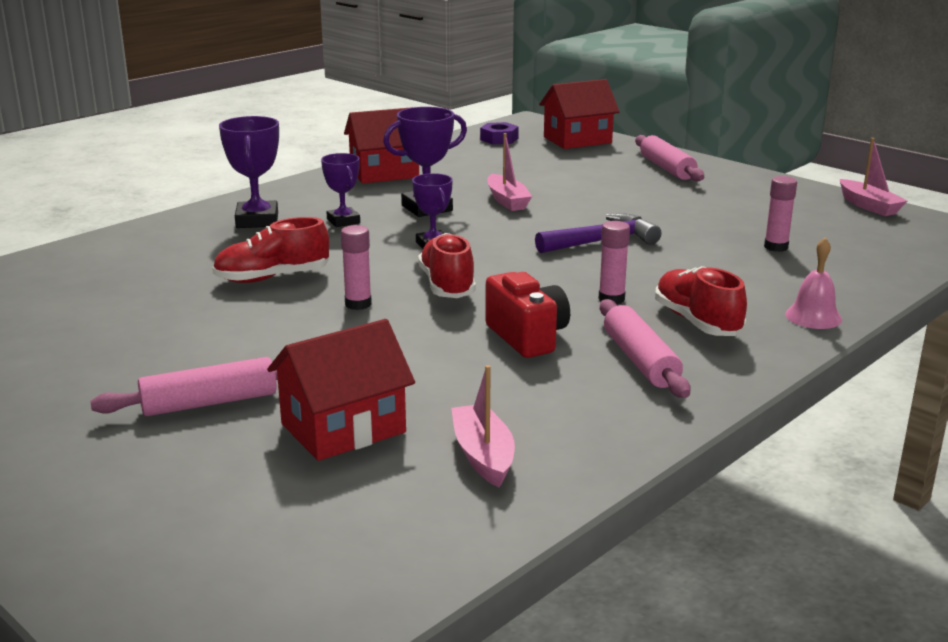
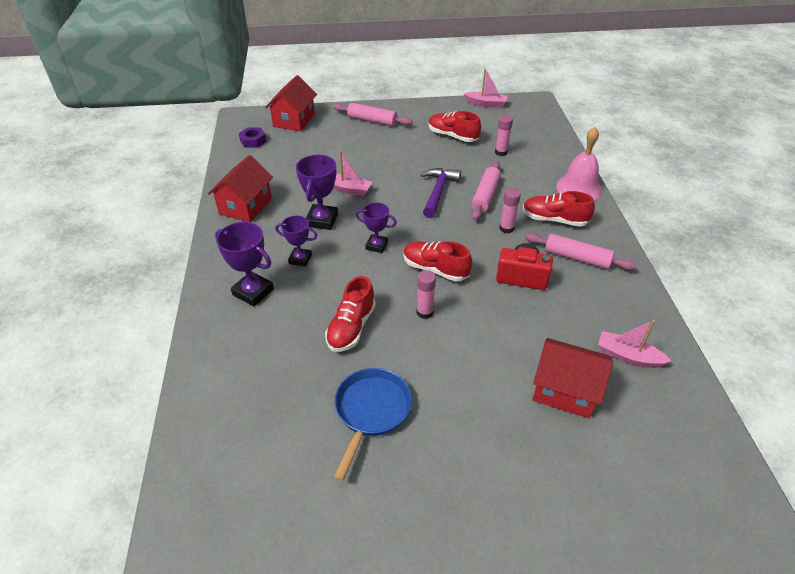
camera: 50 degrees left, 20 degrees up
pink rolling pin [90,357,278,416] -> pink rolling pin moved to [471,161,501,220]
red house [267,319,415,461] -> red house turned 75 degrees counterclockwise [533,338,613,419]
pink bell [785,238,842,329] -> pink bell [556,127,602,200], size x1.61
none -> blue pan [333,368,412,481]
none -> red shoe [428,111,481,142]

